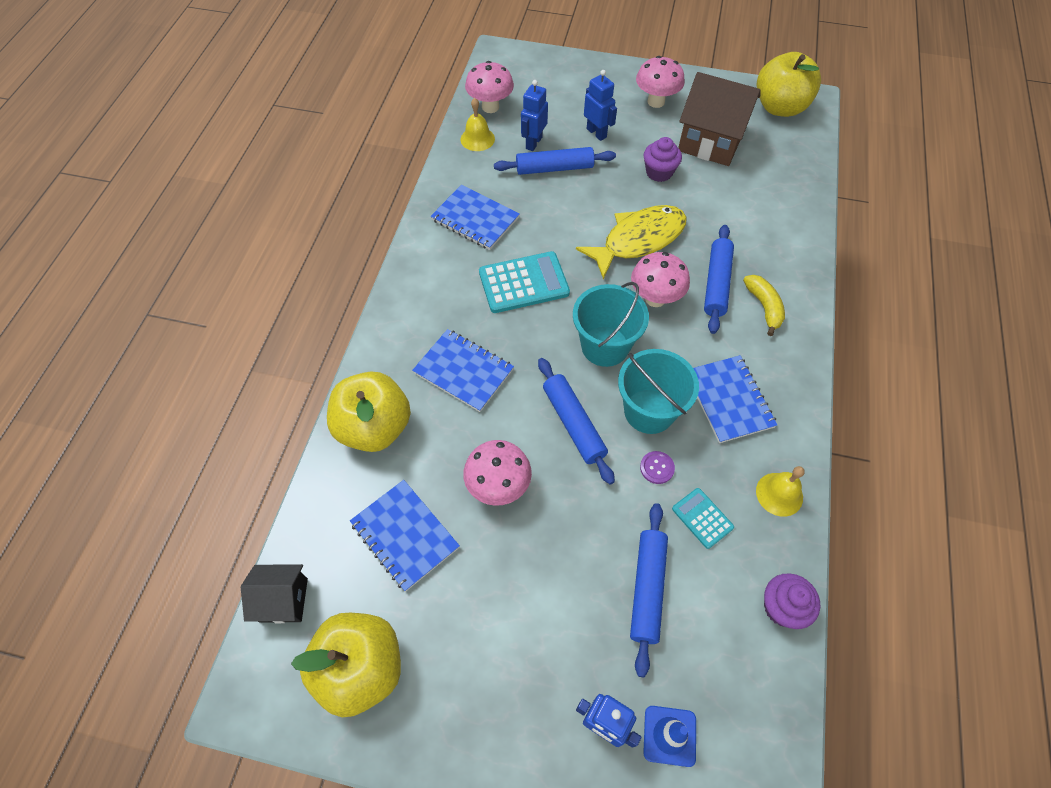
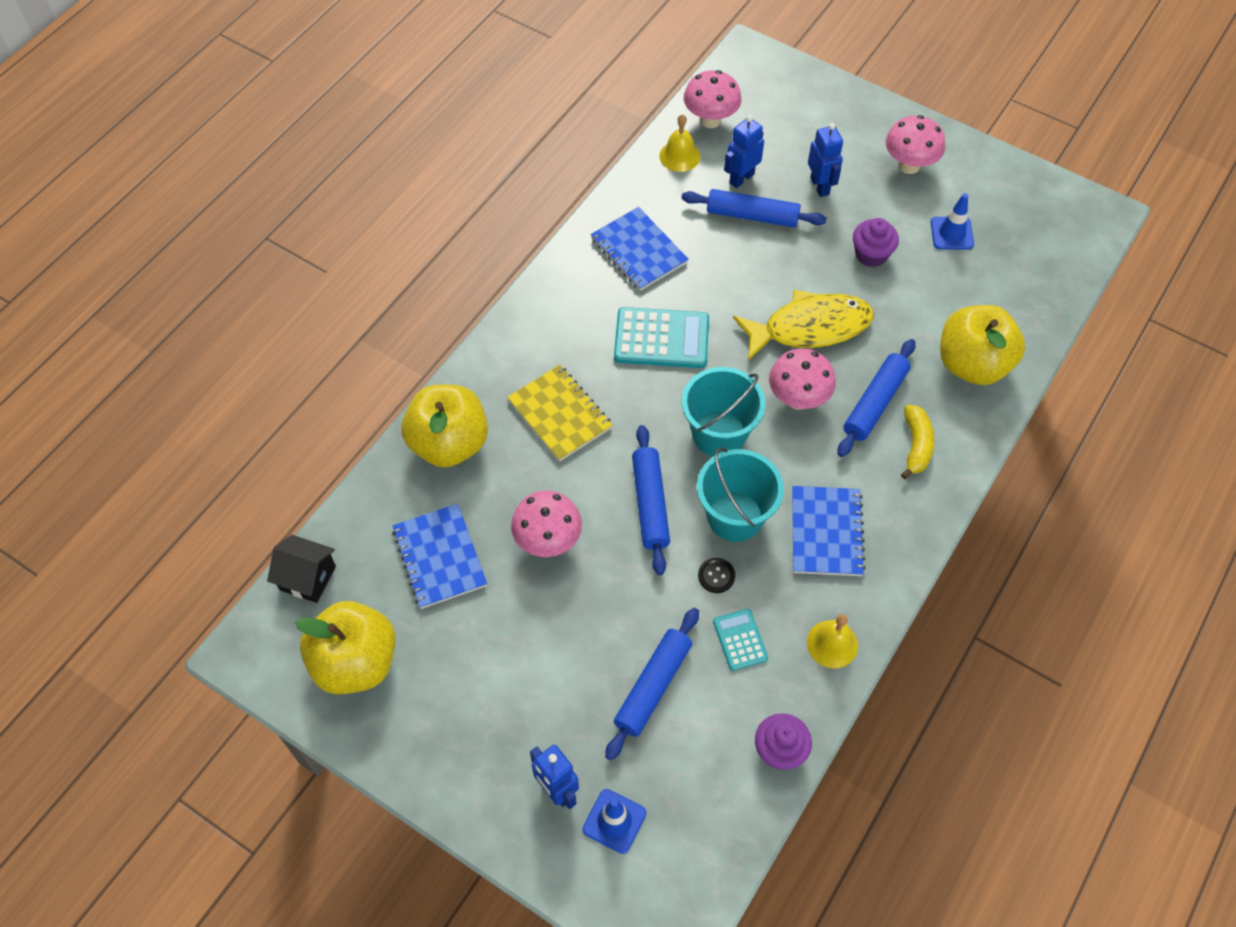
camera: 20 degrees right, 0 degrees up
blue notebook [412,329,514,412] -> yellow notebook [507,365,613,462]
purple button [640,451,675,484] -> black button [698,558,735,593]
brown house [678,72,760,166] -> blue traffic cone [931,193,974,250]
yellow apple [757,52,821,117] -> yellow apple moved to [940,305,1025,385]

